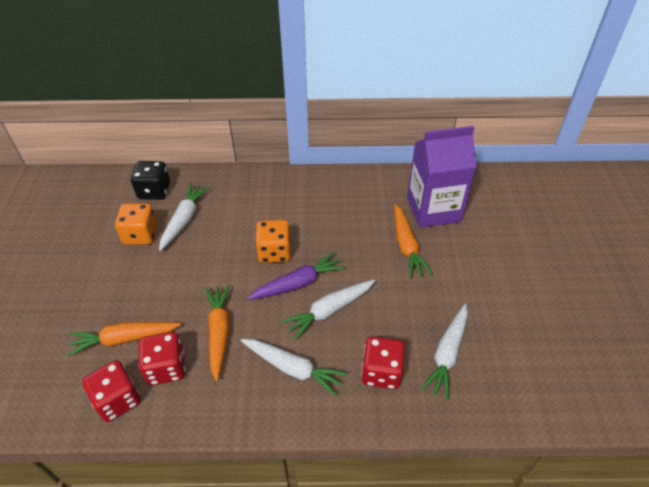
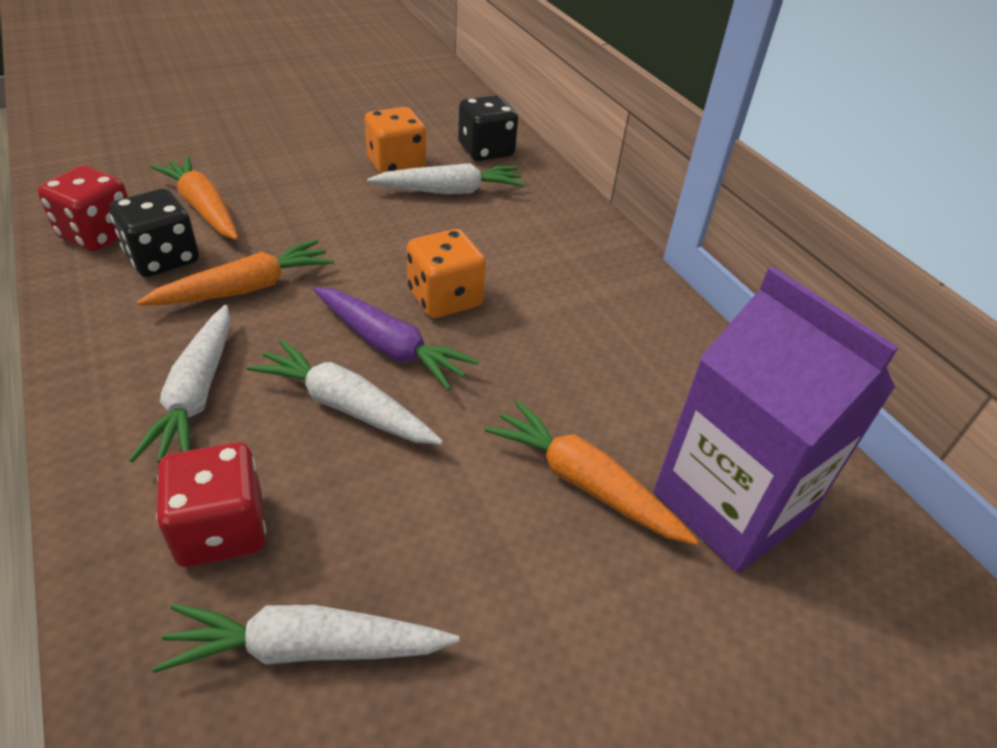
camera: 60 degrees right, 5 degrees down
red dice [138,332,185,385] -> black dice [109,189,199,277]
orange carrot [394,204,433,278] -> orange carrot turned 75 degrees clockwise [485,400,698,545]

